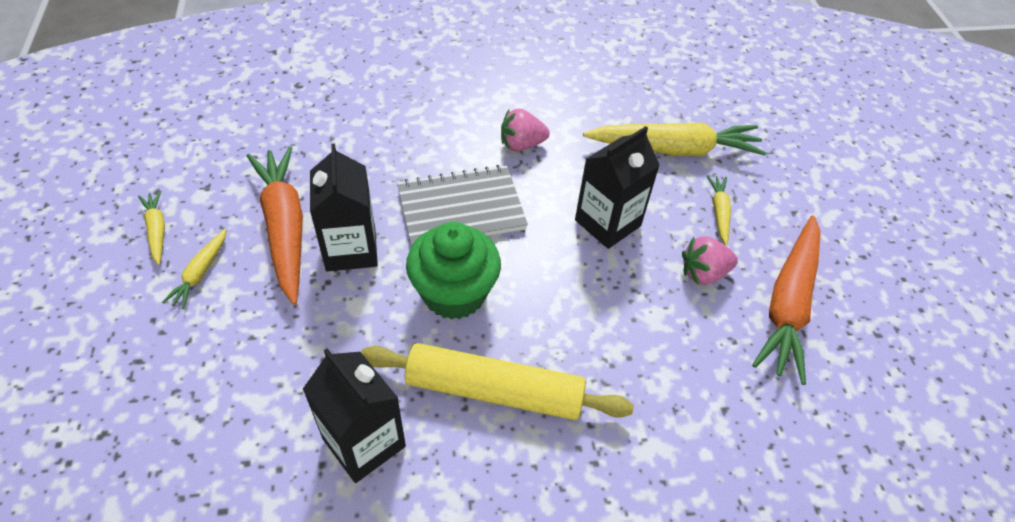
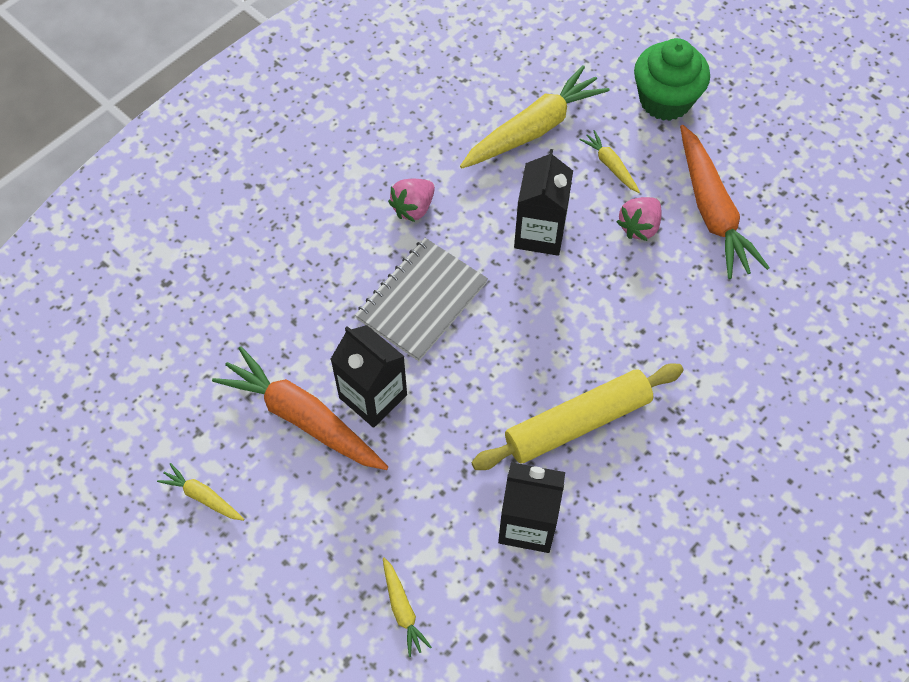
camera: 35 degrees left, 10 degrees up
yellow carrot [162,228,227,309] -> yellow carrot moved to [383,557,432,657]
green cupcake [406,222,501,320] -> green cupcake moved to [634,38,710,121]

